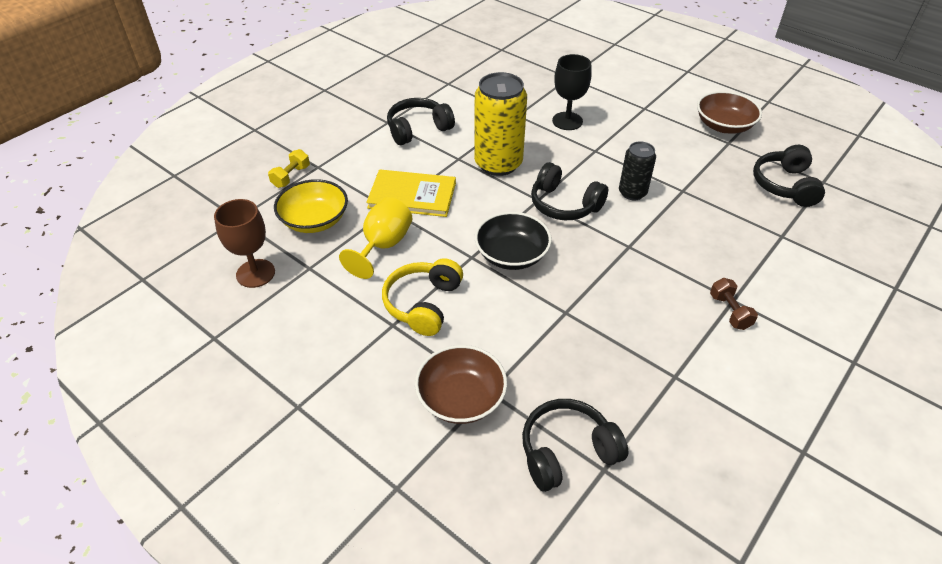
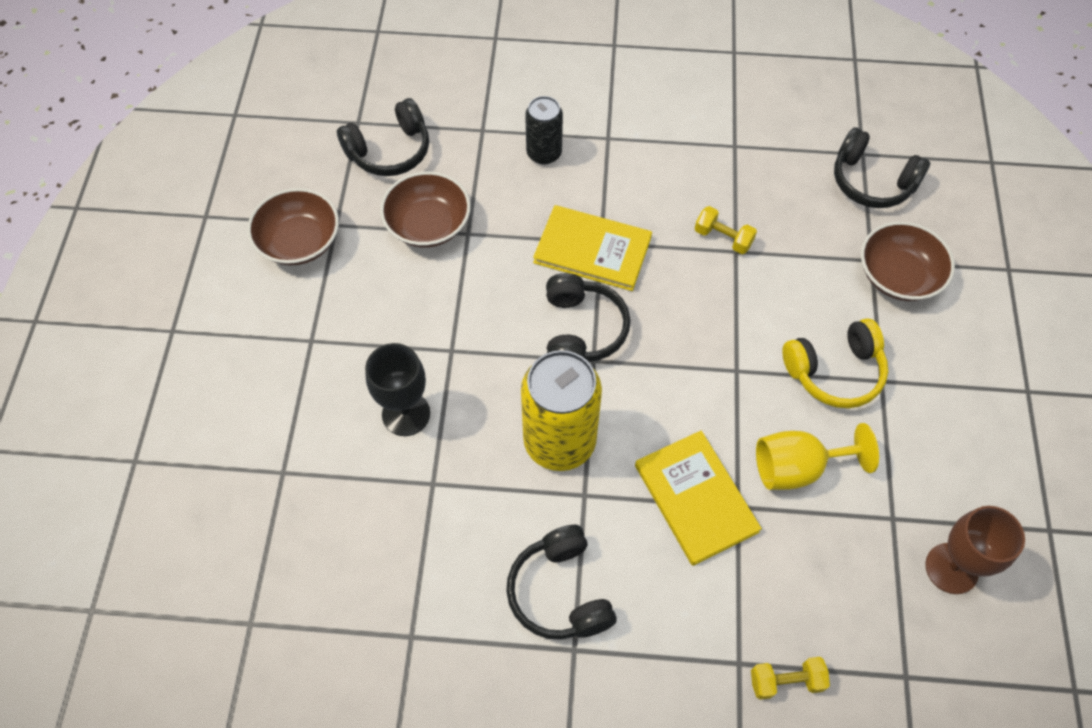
camera: 125 degrees left, 15 degrees up
yellow bowl [274,179,348,233] -> none
black headphones [387,98,455,145] -> black headphones turned 45 degrees clockwise [506,525,617,640]
black bowl [475,212,552,270] -> none
black can [619,142,656,200] -> black can moved to [525,96,563,165]
brown dumbbell [710,278,758,330] -> none
none -> brown bowl [380,172,470,248]
none -> yellow book [533,205,652,291]
none -> yellow dumbbell [695,206,757,254]

